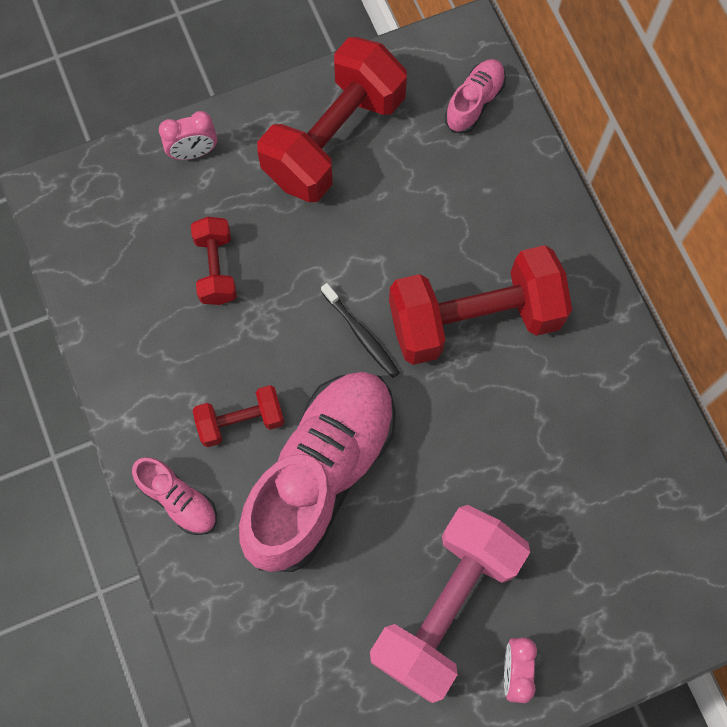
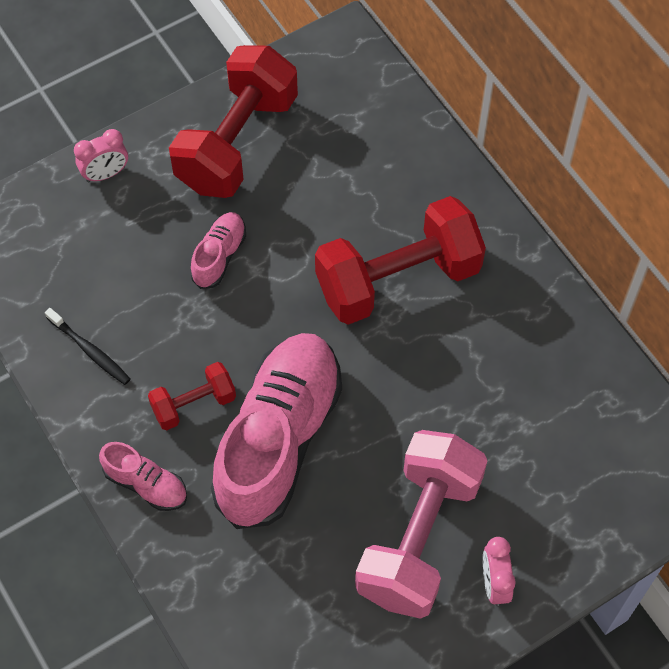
camera: 10 degrees left, 10 degrees down
red dumbbell [191,217,237,305] -> none
black toothbrush [321,283,400,378] -> black toothbrush moved to [45,308,131,385]
pink shoe [445,59,506,133] -> pink shoe moved to [190,212,246,289]

